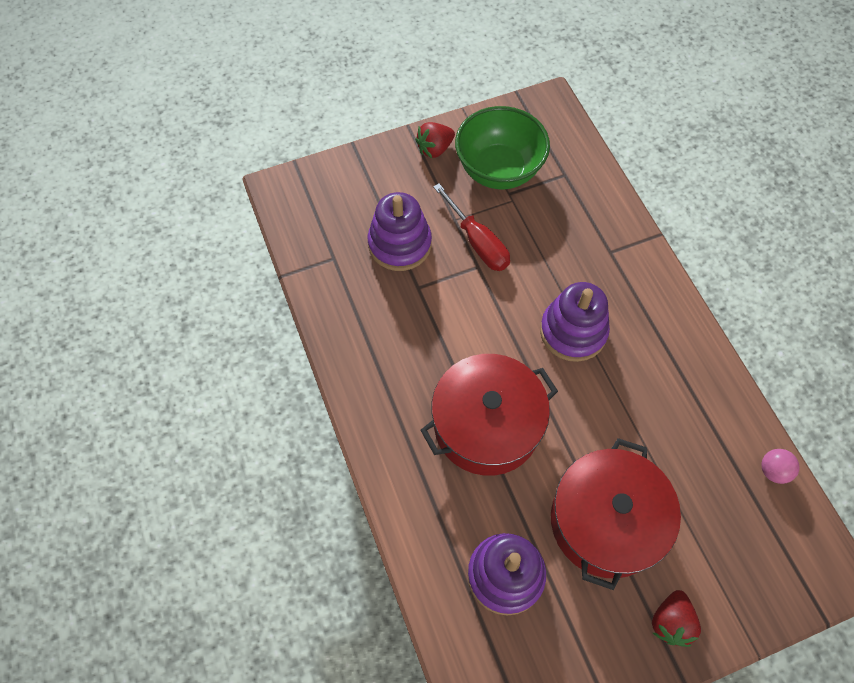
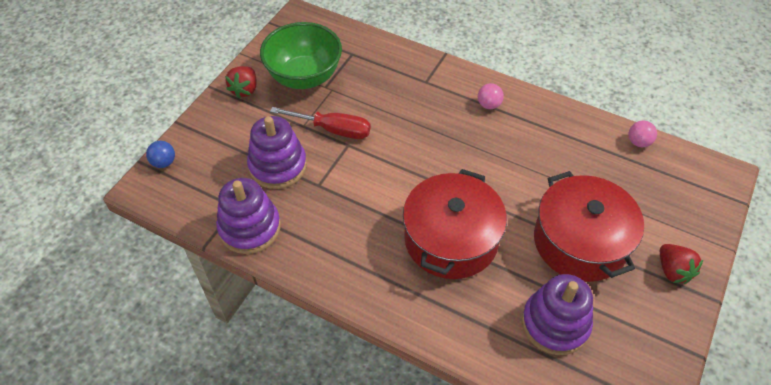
camera: 40 degrees left, 10 degrees down
purple stacking toy [540,282,610,362] -> purple stacking toy moved to [216,178,281,254]
none -> blue ball [146,141,175,168]
none -> pink ball [478,83,504,109]

